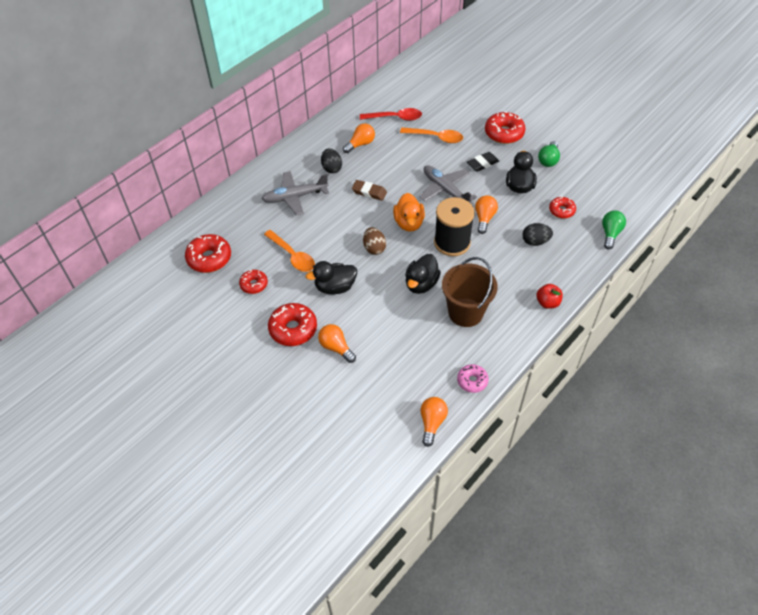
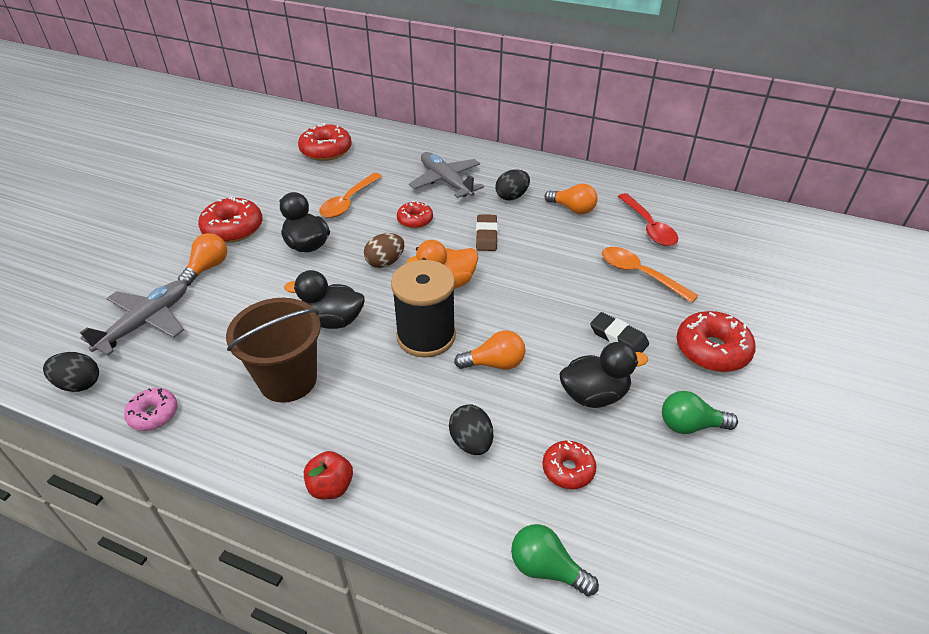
camera: 70 degrees right, 10 degrees down
red donut [239,270,268,294] -> red donut moved to [397,201,433,228]
orange spoon [400,127,463,143] -> orange spoon turned 135 degrees clockwise [602,247,699,303]
grey plane [420,165,477,203] -> grey plane moved to [80,280,187,356]
orange light bulb [421,397,448,447] -> black egg [43,352,99,392]
green light bulb [602,210,626,249] -> green light bulb turned 150 degrees counterclockwise [511,524,599,596]

